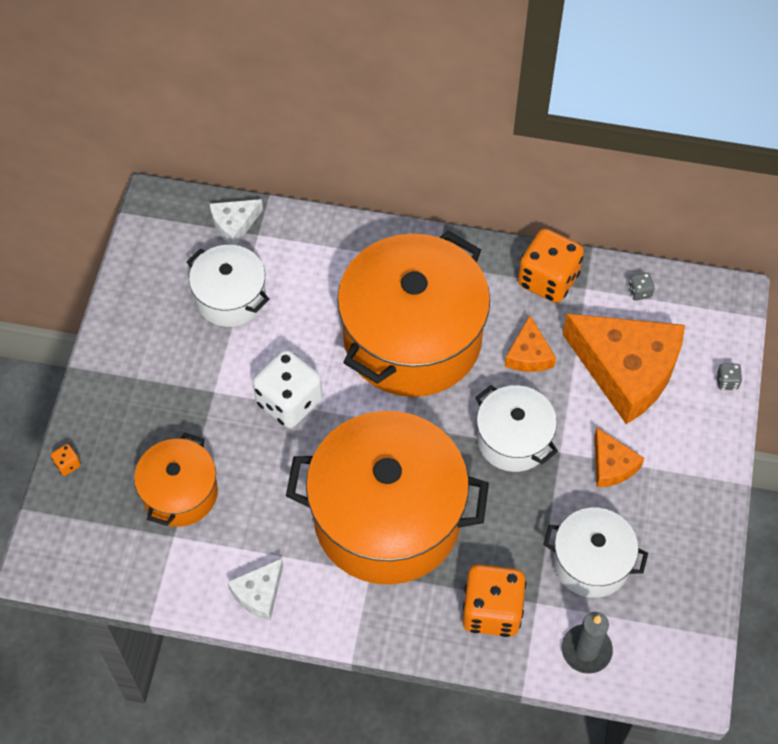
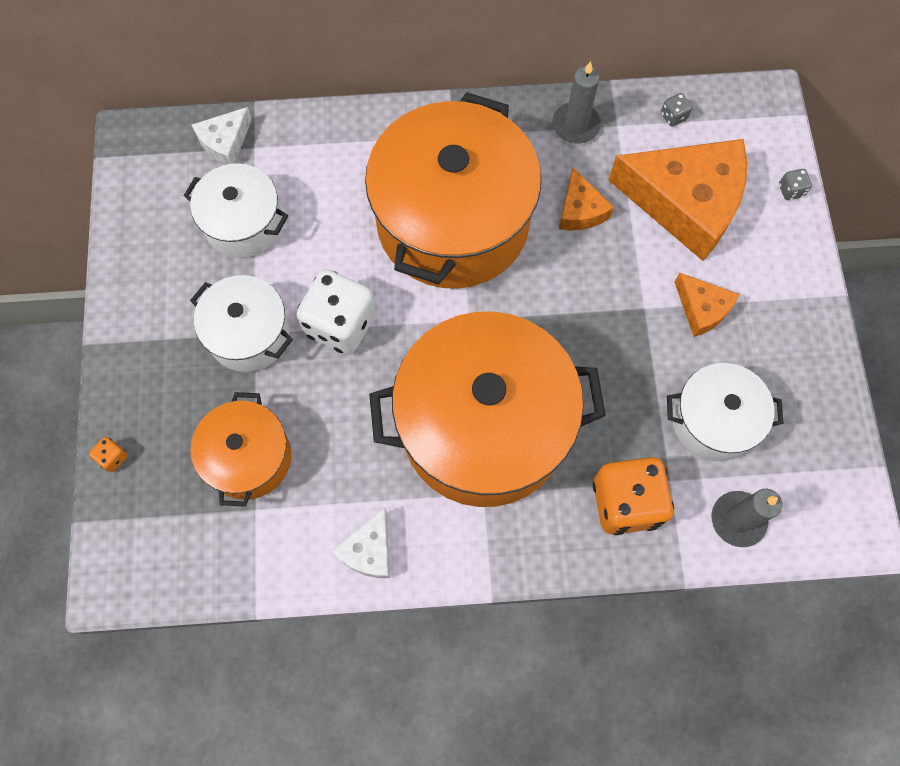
camera: 15 degrees left, 10 degrees up
white pot [475,385,558,472] -> white pot moved to [190,275,293,372]
orange dice [518,228,584,303] -> grey candle [552,61,601,144]

